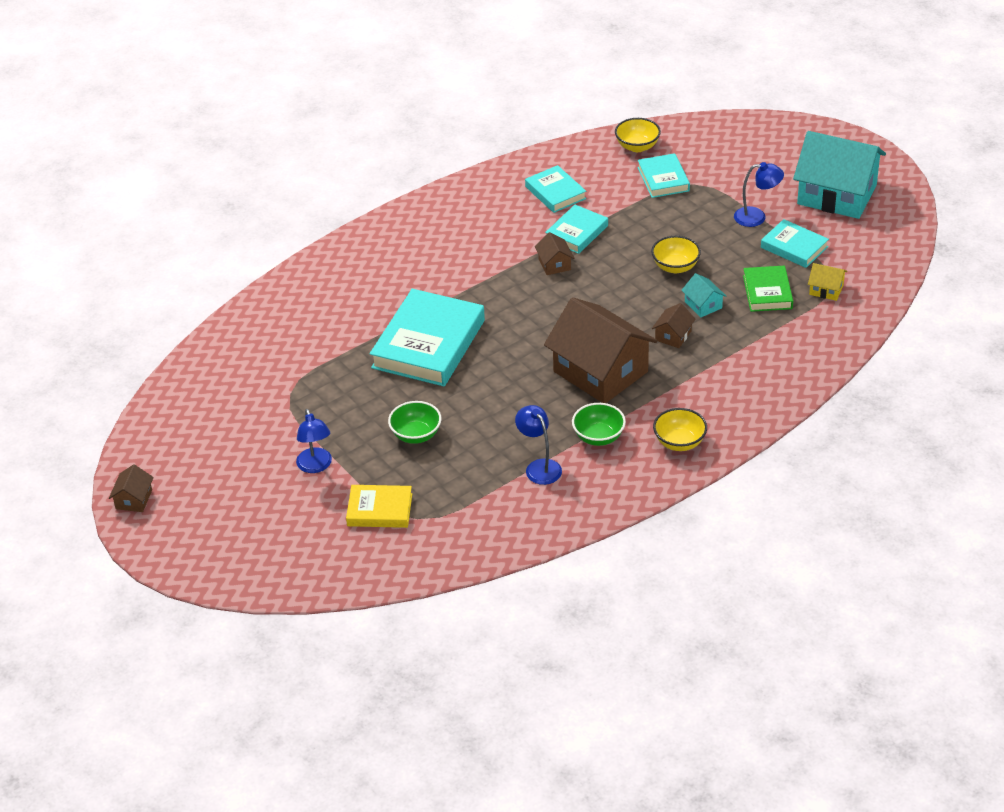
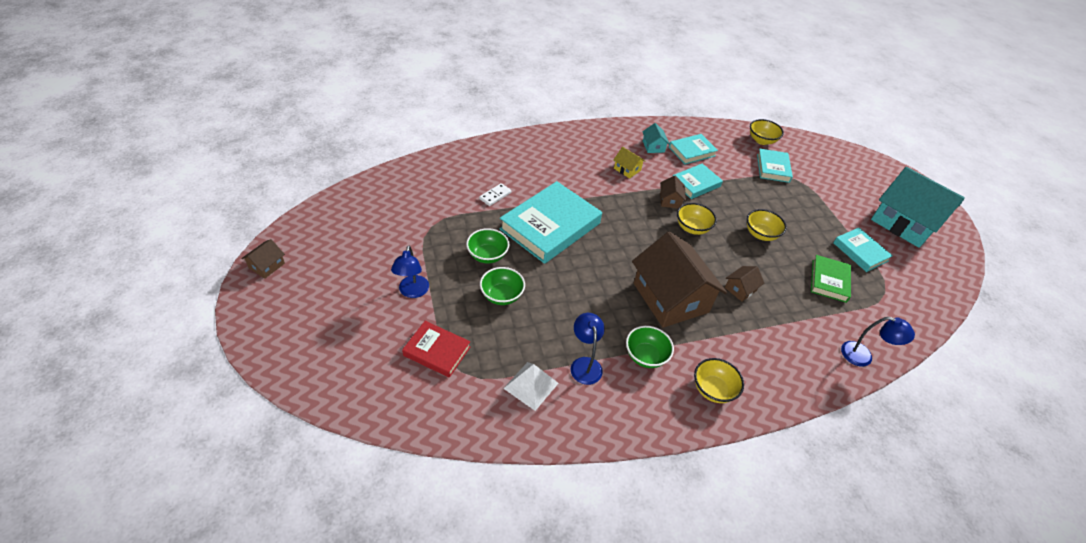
camera: 15 degrees right, 5 degrees up
yellow book [346,485,412,528] -> red book [402,321,470,378]
turquoise book [525,165,586,213] -> turquoise book turned 75 degrees clockwise [669,134,718,164]
turquoise house [681,273,726,317] -> turquoise house moved to [642,123,670,153]
blue lamp [734,162,784,227] -> blue lamp moved to [841,317,915,367]
yellow house [808,263,847,301] -> yellow house moved to [613,147,646,179]
none -> green bowl [466,228,510,264]
none -> white domino [479,183,511,206]
none -> white pyramid [503,362,558,411]
none -> yellow bowl [677,203,717,235]

